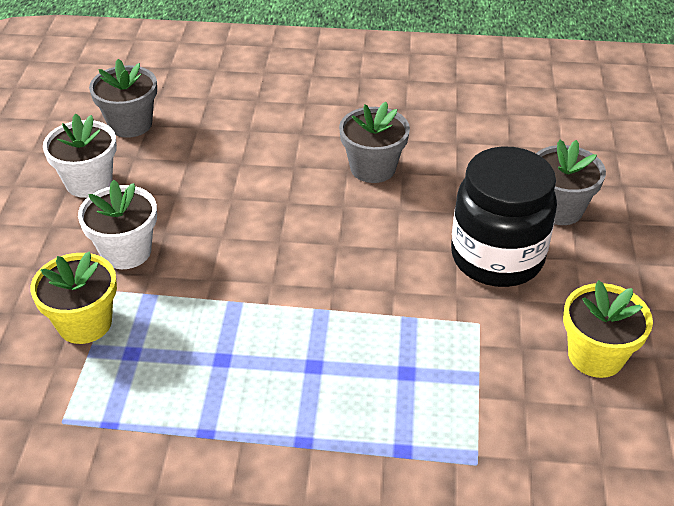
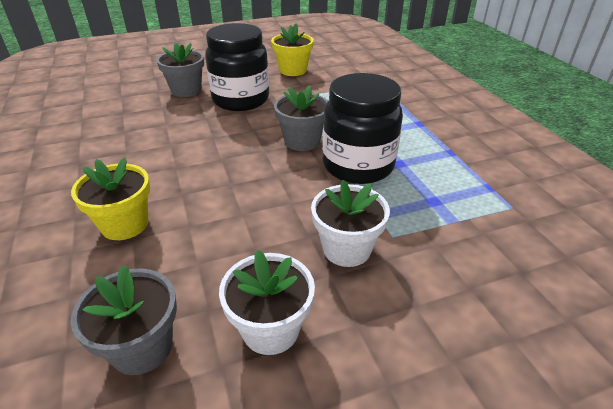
camera: 115 degrees left, 5 degrees down
yellow flower pot [30,252,117,344] -> yellow flower pot moved to [71,158,150,240]
grey flower pot [339,102,410,183] -> grey flower pot moved to [274,86,328,151]
none -> black jar [322,73,403,184]

